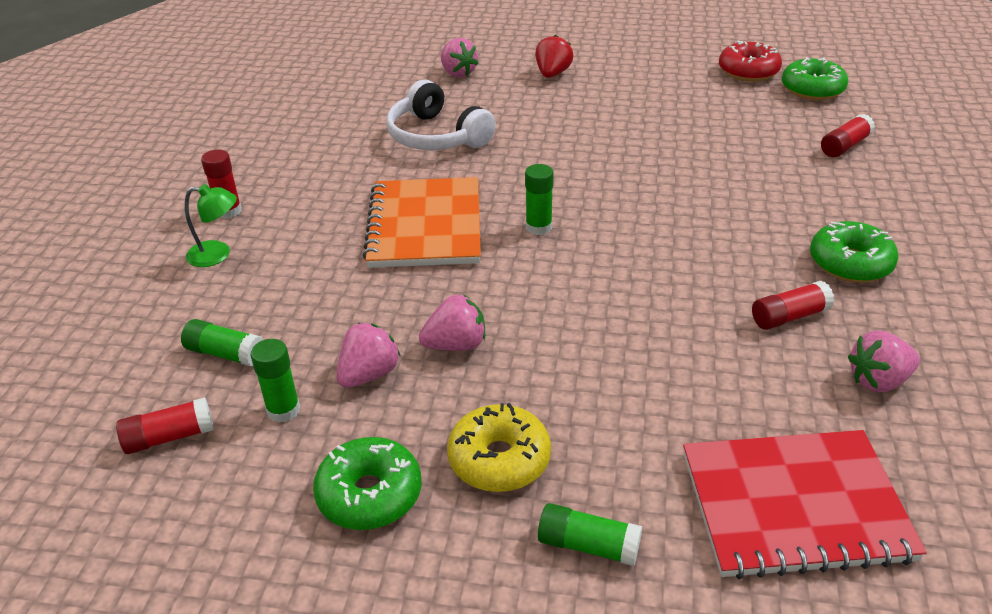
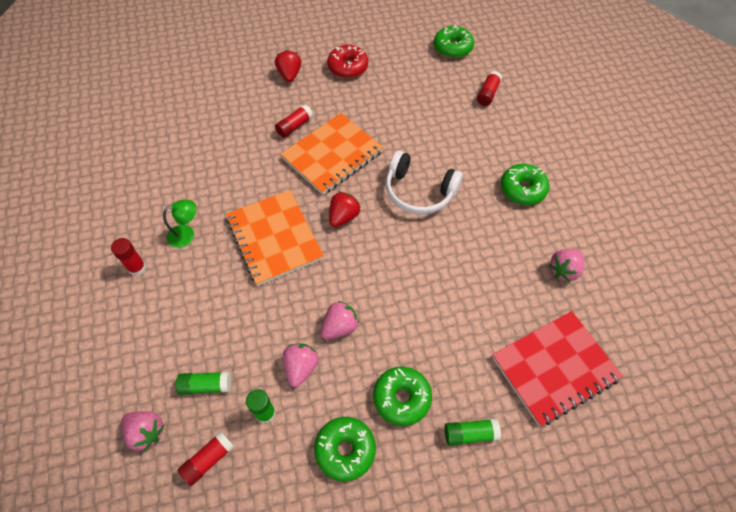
camera: 25 degrees left, 20 degrees up
green lamp [185,184,237,267] -> green lamp moved to [163,200,196,248]
white headphones [386,80,496,150] -> white headphones moved to [386,151,463,214]
pink strawberry [441,38,479,78] -> pink strawberry moved to [121,411,164,452]
yellow donut [447,403,551,492] -> green donut [373,367,432,426]
green glue stick [525,164,554,235] -> red strawberry [329,191,361,227]
red donut [719,41,782,82] -> red donut moved to [327,45,368,78]
red glue stick [752,281,834,330] -> red glue stick moved to [275,104,313,138]
none -> orange notebook [280,113,384,195]

